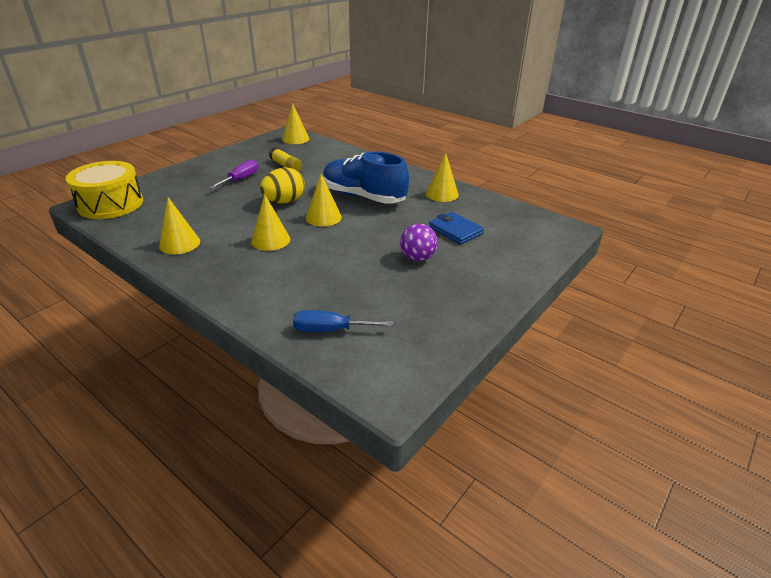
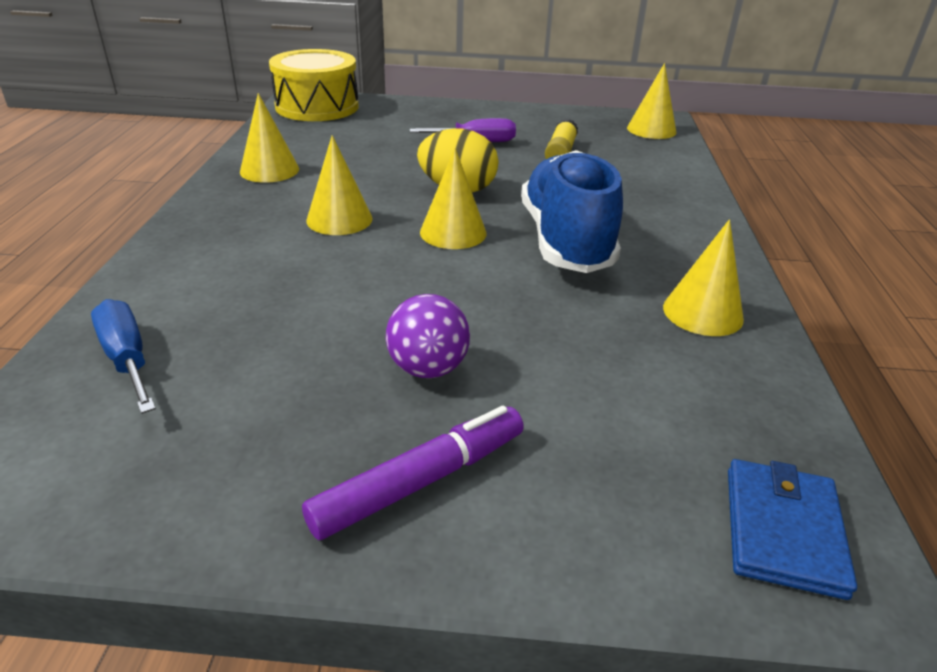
camera: 55 degrees right, 0 degrees up
blue wallet [429,212,484,245] -> blue wallet moved to [728,459,857,600]
none -> purple marker [302,406,524,540]

